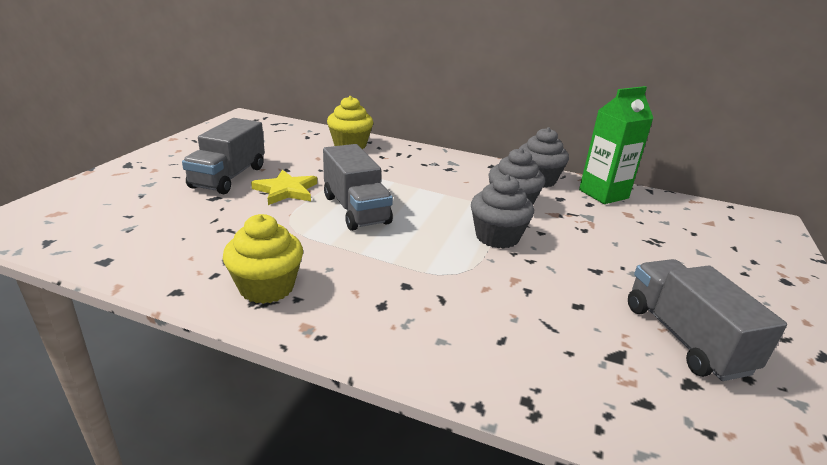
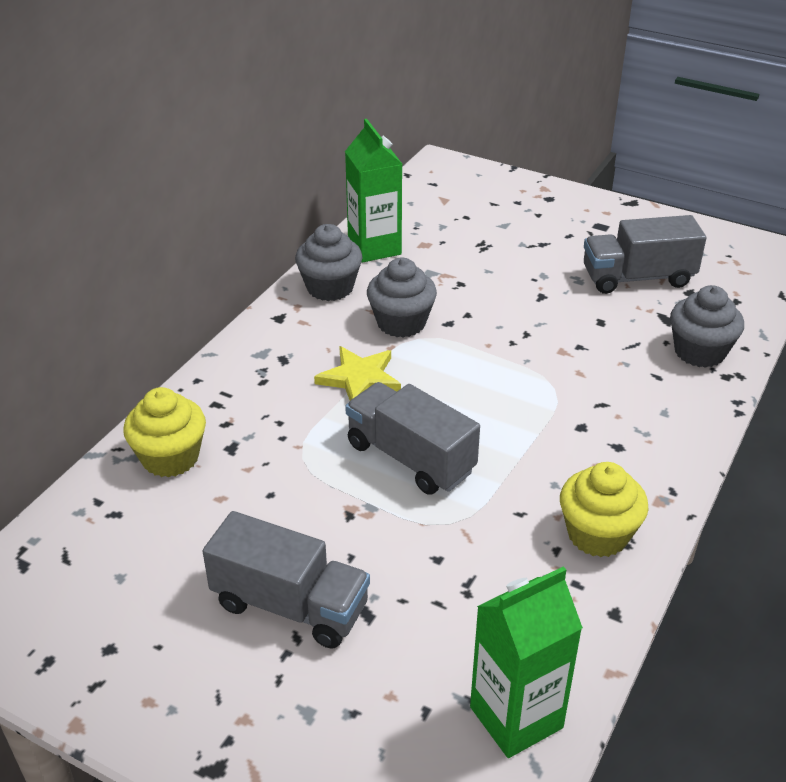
camera: 80 degrees left, 10 degrees up
yellow star [251,169,317,205] -> yellow star moved to [314,346,401,400]
grey truck [323,144,393,231] -> grey truck turned 120 degrees counterclockwise [345,382,480,495]
grey cupcake [471,174,534,249] -> grey cupcake moved to [670,285,744,368]
none -> green carton [470,566,583,758]

